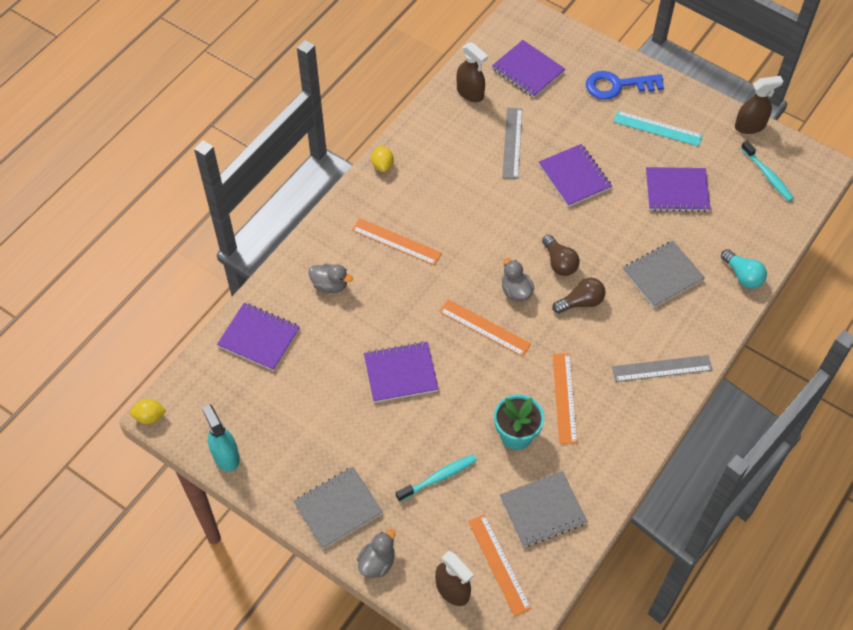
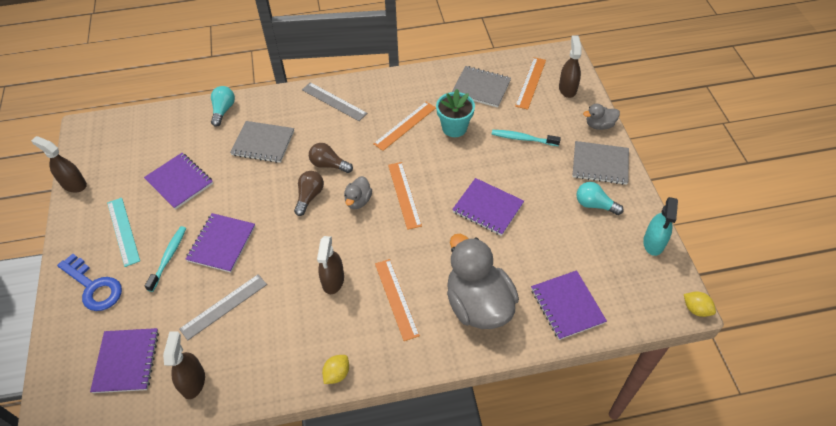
camera: 135 degrees left, 5 degrees down
grey duck [309,264,353,293] -> grey duck [447,234,519,329], size x2.18
turquoise toothbrush [741,140,794,202] -> turquoise toothbrush moved to [145,226,186,292]
none -> brown spray bottle [317,236,344,294]
none -> turquoise light bulb [576,182,624,215]

